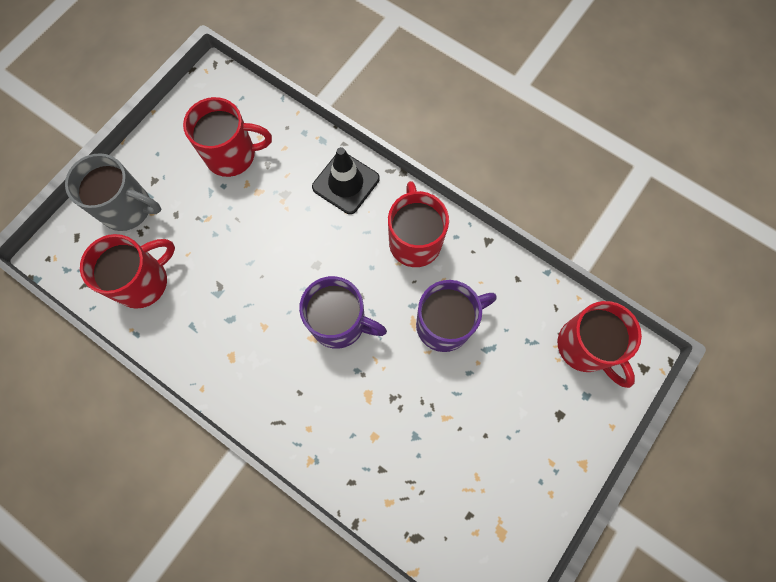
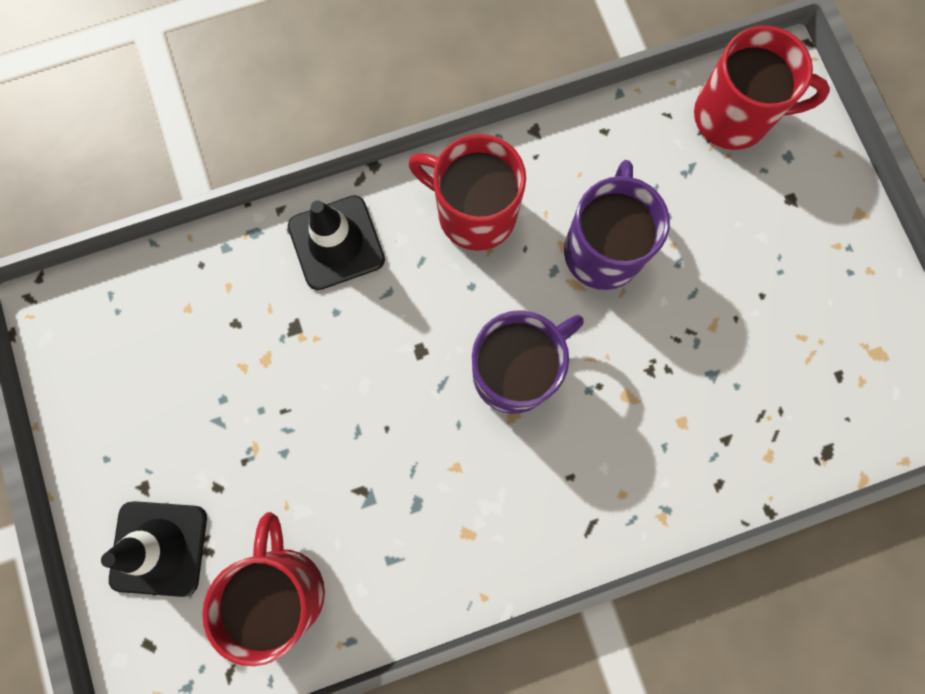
camera: 55 degrees left, 5 degrees up
grey mug [65,153,161,231] -> black traffic cone [101,501,207,597]
red mug [183,97,272,177] -> none

